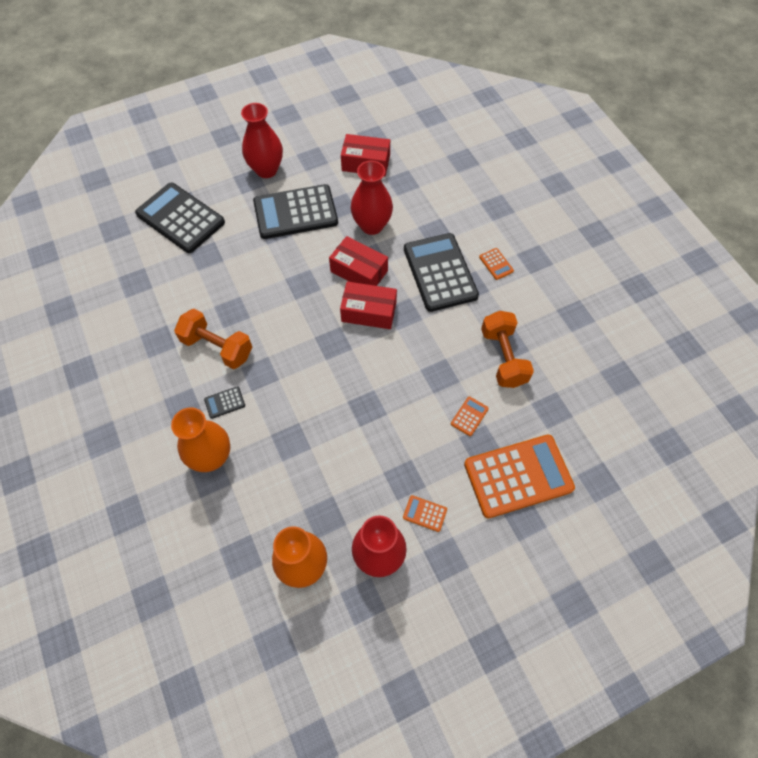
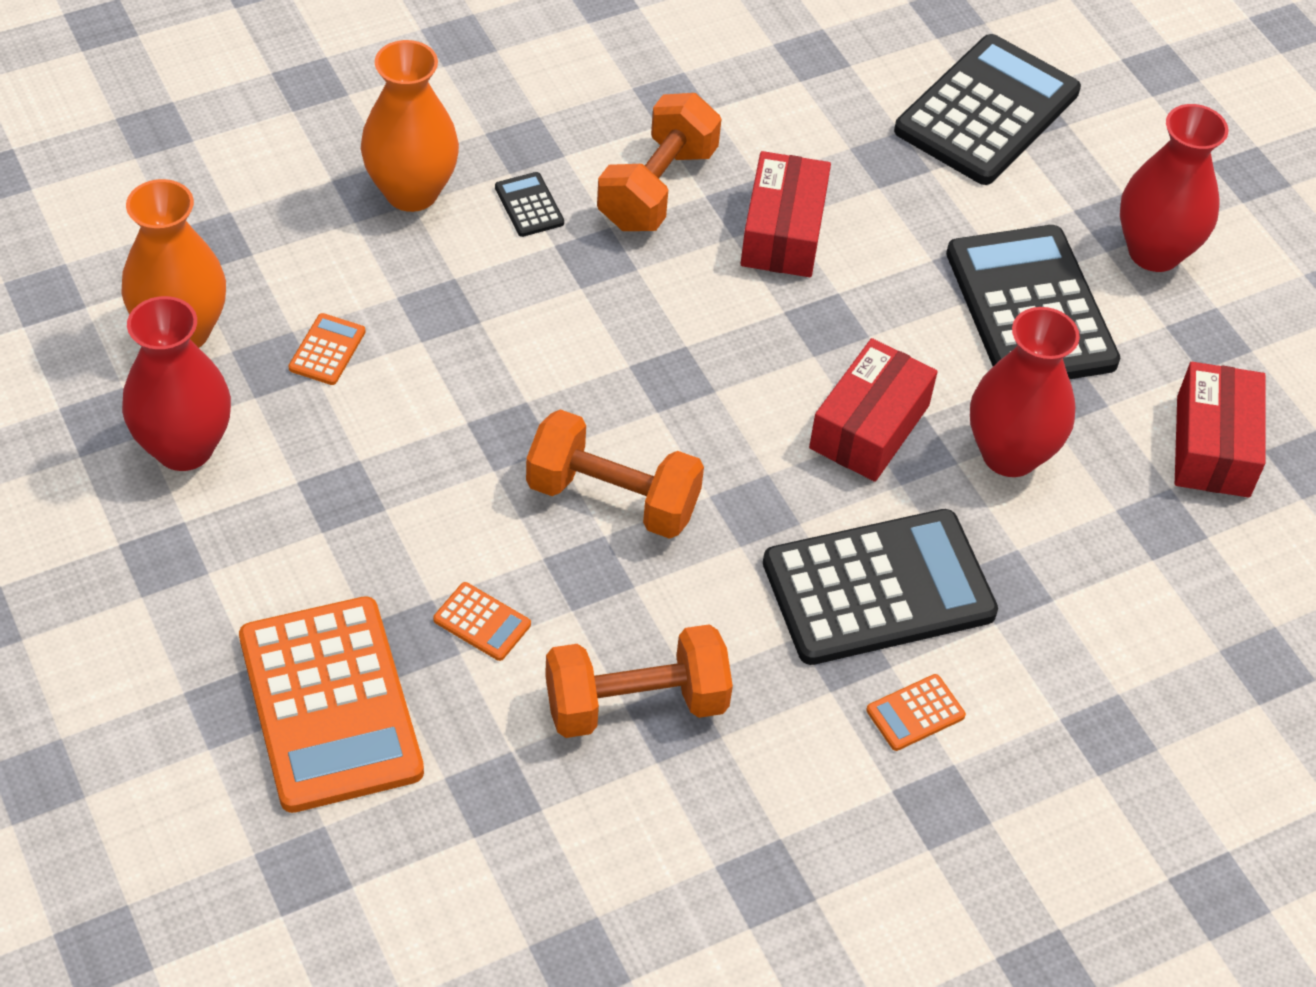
camera: 85 degrees right, 10 degrees down
red box [340,282,397,329] -> red box moved to [741,151,831,277]
orange calculator [403,495,447,532] -> orange calculator moved to [288,313,365,385]
none -> orange dumbbell [526,409,704,539]

